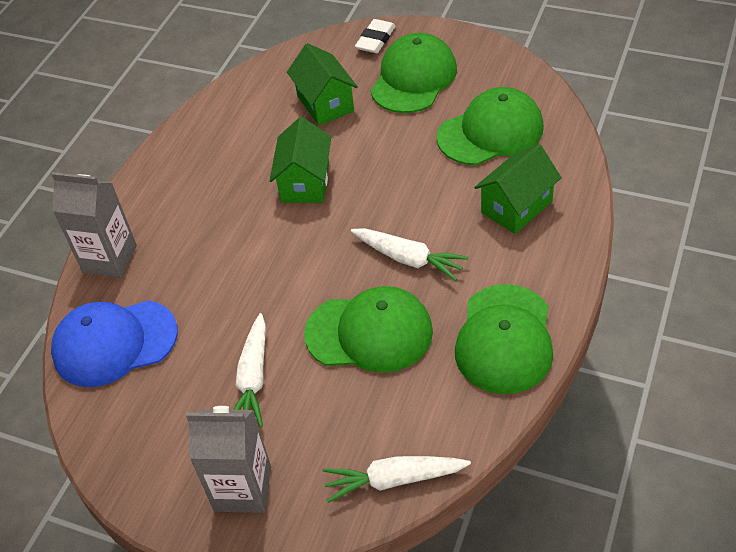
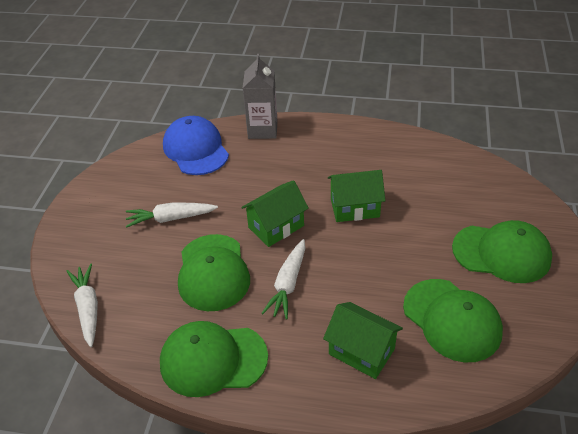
camera: 75 degrees right, 5 degrees down
grey carton [186,406,271,513] -> none
green house [287,43,358,126] -> green house moved to [241,180,309,247]
white eraser [355,19,396,53] -> none

